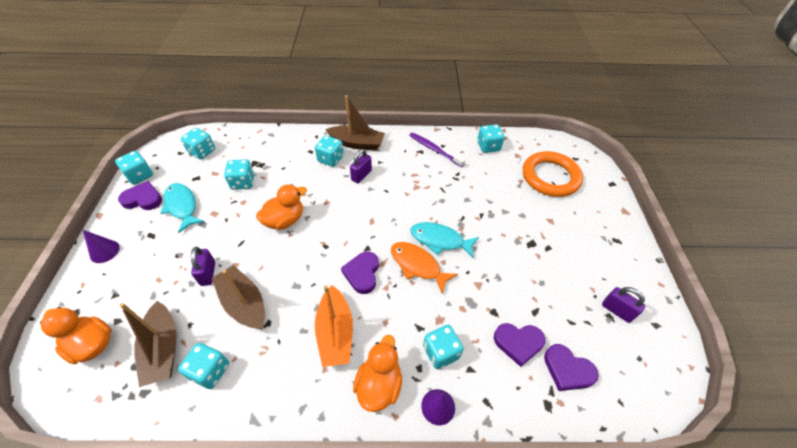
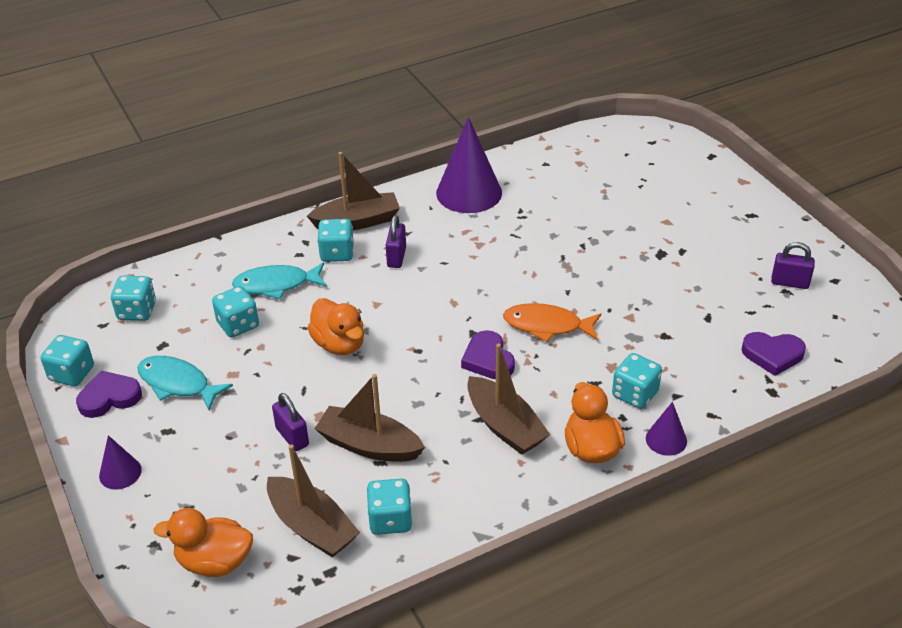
camera: 25 degrees left, 10 degrees down
orange duck [256,184,307,230] -> orange duck turned 120 degrees clockwise [307,298,364,355]
orange boat [315,285,353,367] -> brown boat [467,343,550,455]
purple toothbrush [409,132,465,167] -> purple cone [436,117,502,213]
turquoise fish [410,222,479,259] -> turquoise fish moved to [232,262,327,299]
turquoise dice [477,124,505,153] -> none
purple heart [494,323,545,367] -> none
orange ring [523,151,583,197] -> none

